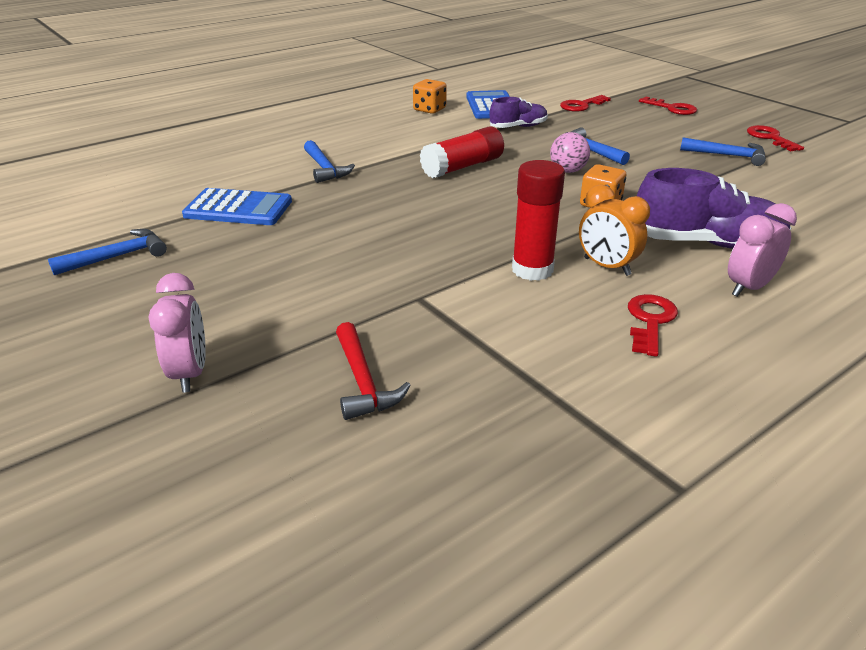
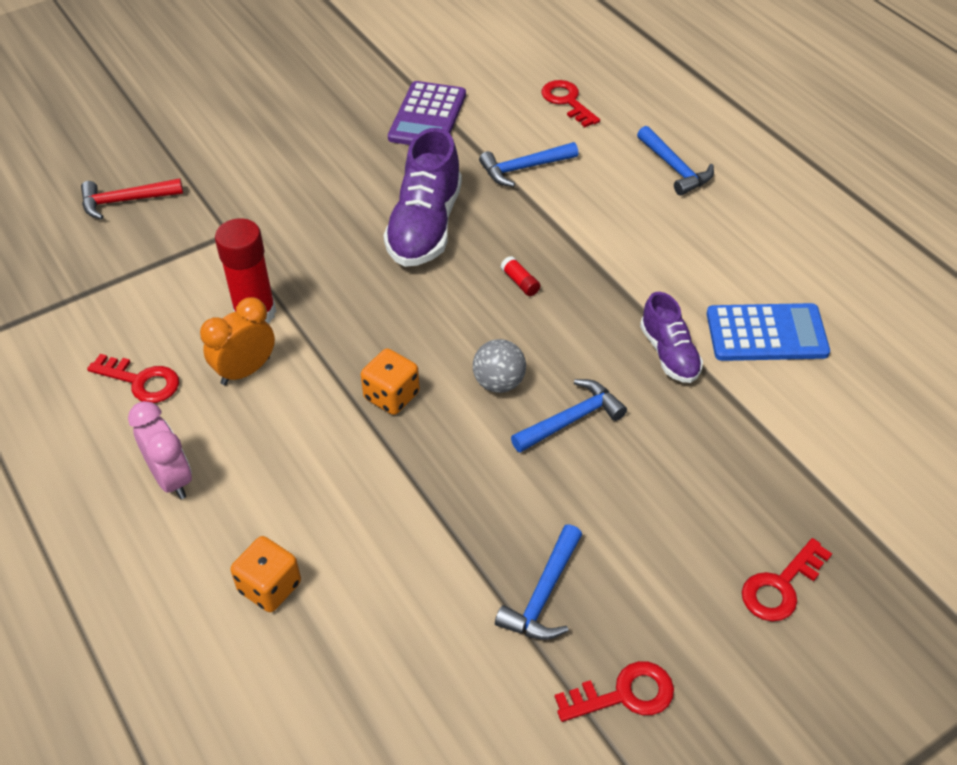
camera: 95 degrees right, 15 degrees up
blue hammer [48,229,167,275] -> blue hammer moved to [637,126,714,196]
pink clock [149,273,206,393] -> none
blue calculator [182,188,292,225] -> purple calculator [388,81,466,145]
orange dice [413,79,447,114] -> orange dice moved to [230,536,301,612]
red glue stick [420,127,504,178] -> red glue stick [501,256,540,296], size x0.42
pink ball [550,132,590,173] -> grey ball [473,339,526,393]
red key [560,95,611,112] -> red key moved to [541,80,600,127]
purple shoe [637,168,792,249] -> purple shoe moved to [383,128,462,267]

